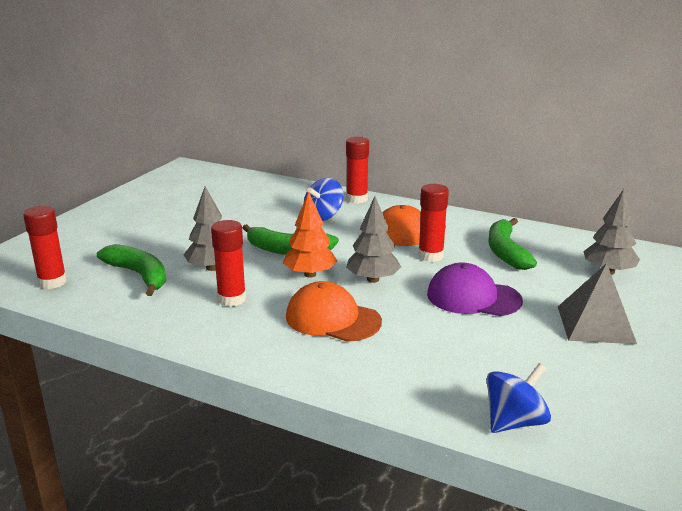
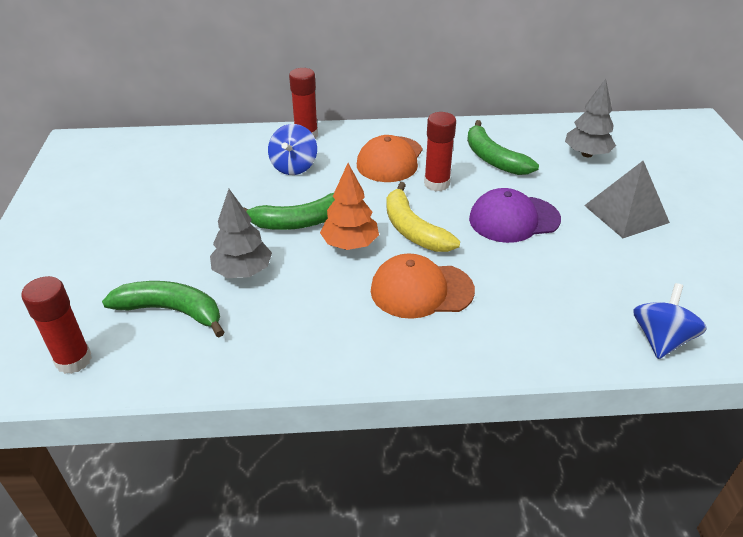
camera: 30 degrees left, 15 degrees up
red glue stick [211,220,246,307] -> none
grey tree [346,196,401,283] -> yellow banana [386,182,460,252]

